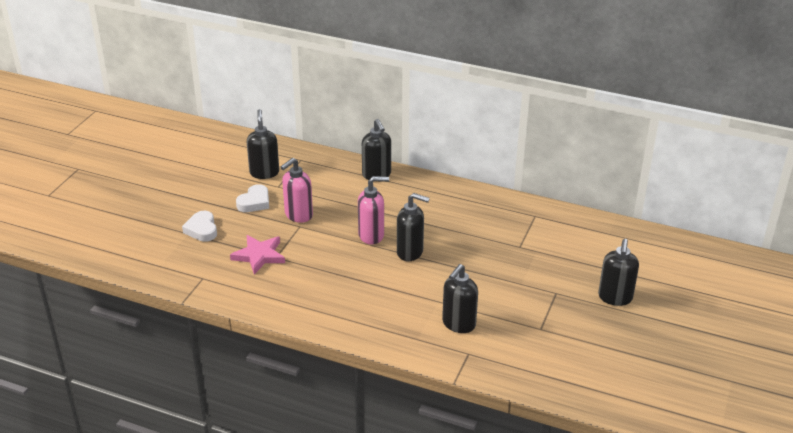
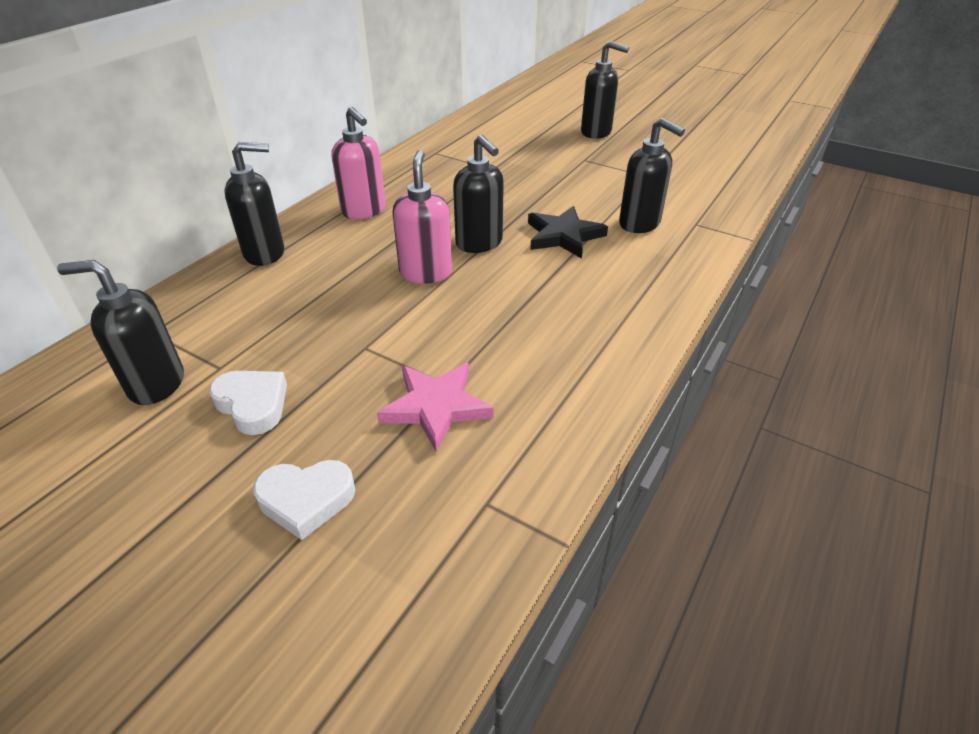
camera: 80 degrees left, 5 degrees up
pink soap dispenser [281,158,313,223] -> pink soap dispenser moved to [331,107,386,219]
black soap dispenser [397,193,430,261] -> black soap dispenser turned 120 degrees clockwise [453,135,504,253]
none -> black star [528,206,608,259]

